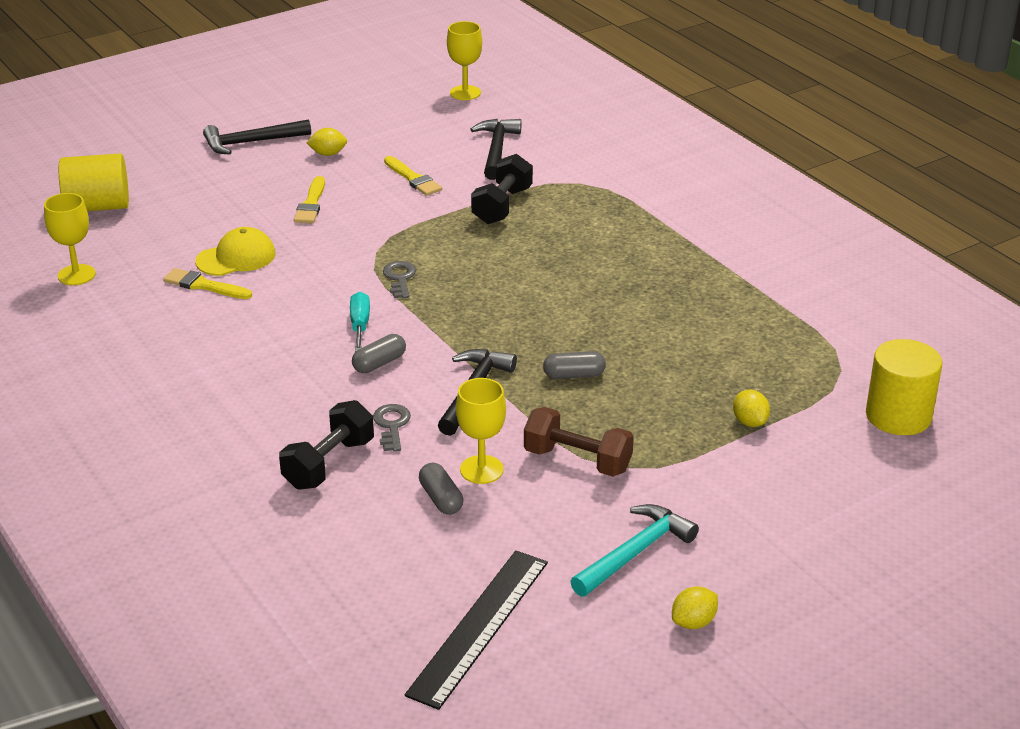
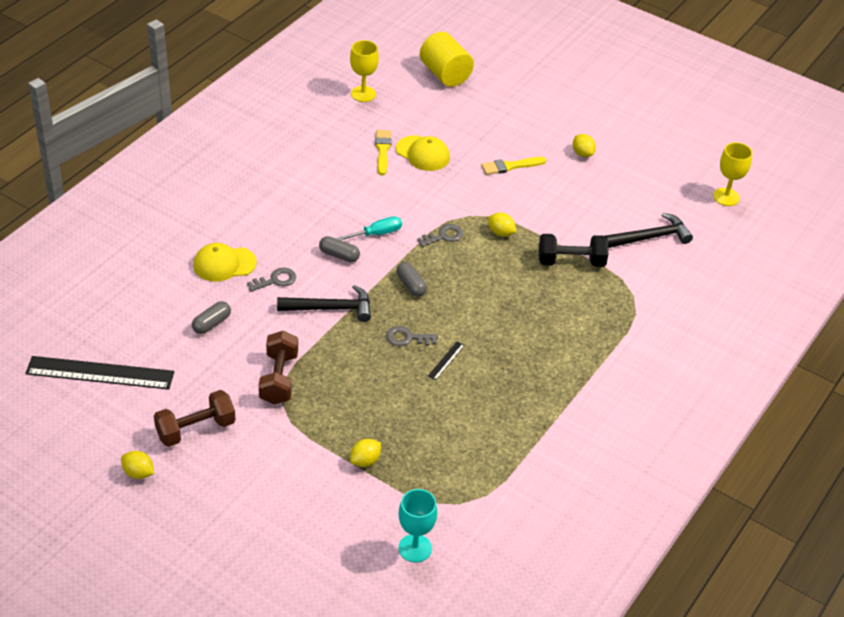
camera: 65 degrees right, 10 degrees up
black hammer [203,119,311,155] -> none
black dumbbell [279,400,374,490] -> yellow cap [193,243,257,282]
yellow brush [384,156,442,196] -> none
yellow goblet [456,378,506,484] -> none
grey capsule [543,351,606,379] -> grey capsule moved to [397,262,427,297]
turquoise hammer [570,504,699,597] -> brown dumbbell [154,390,236,447]
yellow cylinder [866,339,942,435] -> turquoise goblet [398,489,437,563]
none -> grey key [386,326,438,346]
none -> black ruler [428,342,465,381]
none -> yellow lemon [488,213,516,236]

